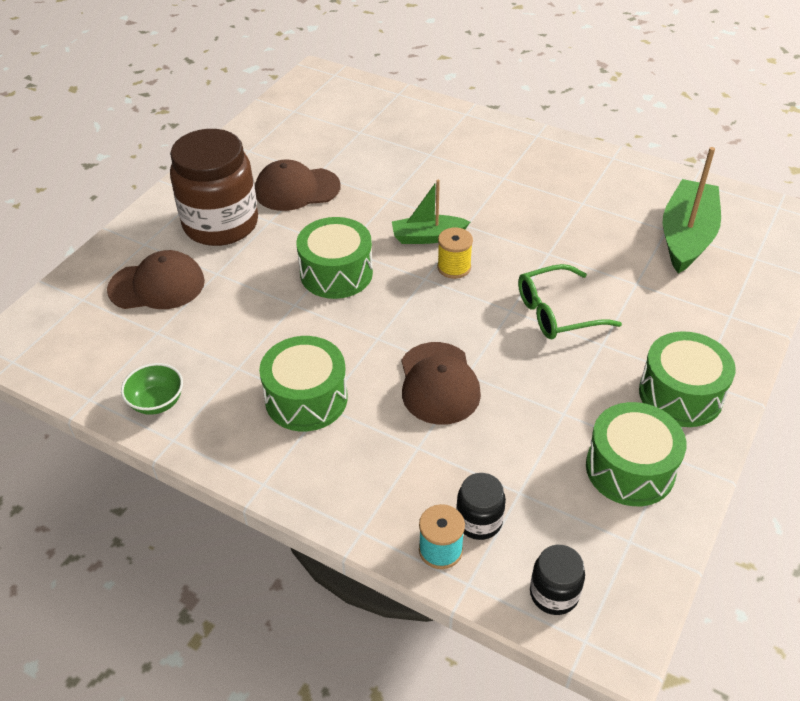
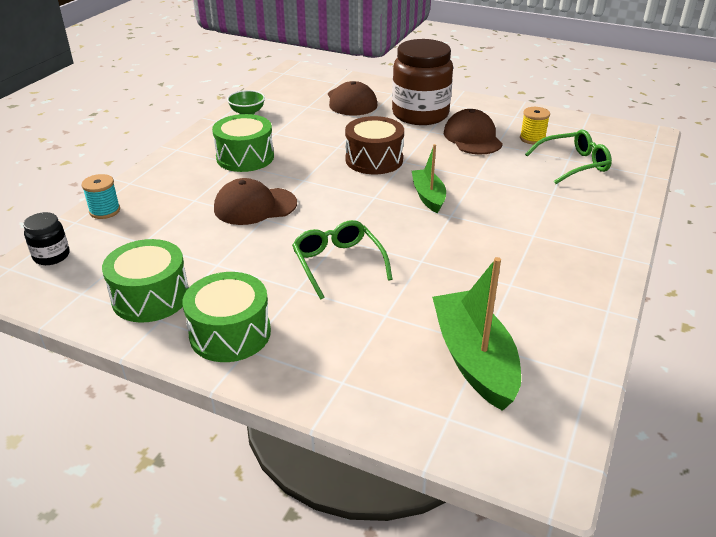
camera: 85 degrees right, 10 degrees down
green drum [296,217,373,299] -> brown drum [345,116,404,174]
yellow spool [437,227,473,279] -> yellow spool moved to [520,107,550,144]
black jar [456,473,506,540] -> none
green boat [662,147,721,274] -> green boat turned 120 degrees counterclockwise [432,257,521,411]
none -> green glasses [525,130,612,184]

